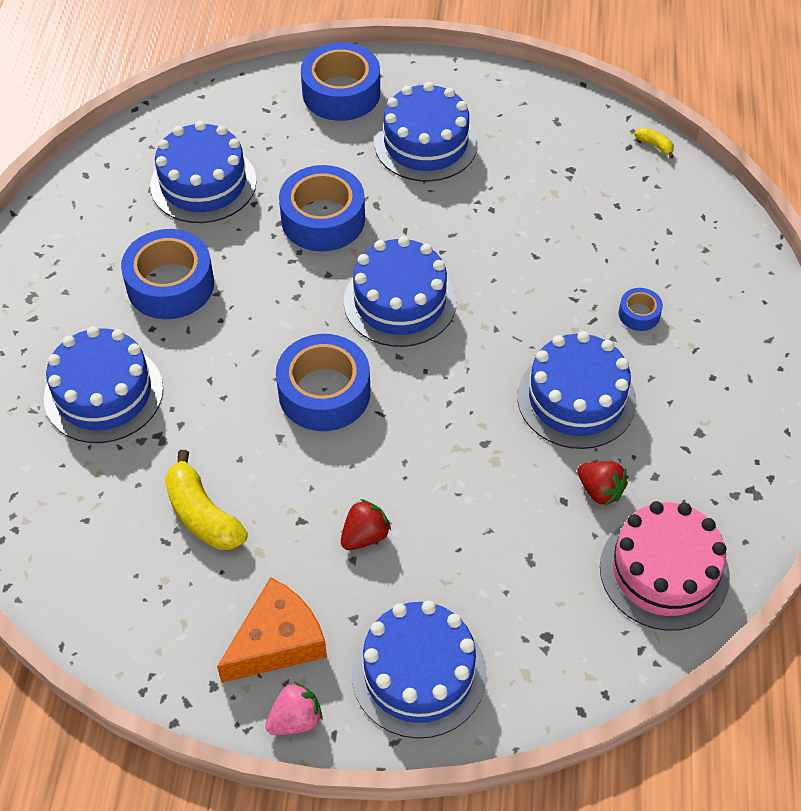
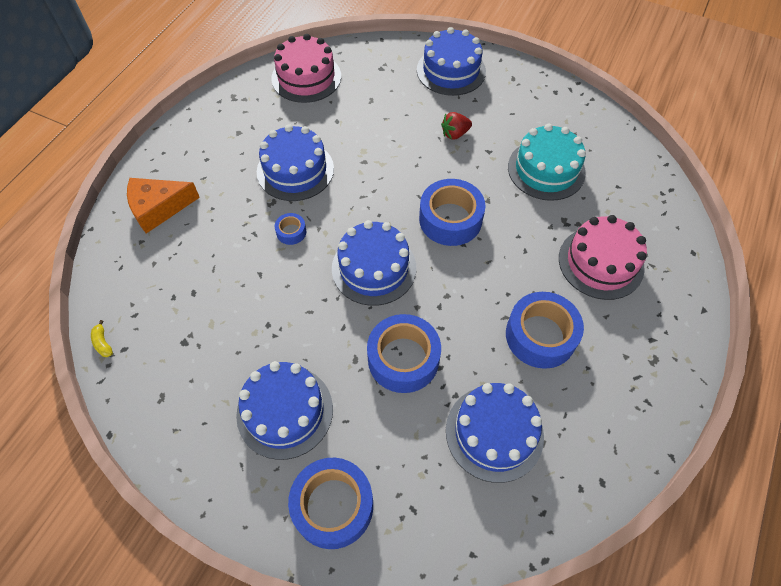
camera: 160 degrees left, 5 degrees up
blue cake [44,326,163,443] -> pink cake [559,215,647,300]
yellow banana [165,450,248,550] -> turquoise cake [508,124,586,201]
orange cheese [217,577,327,683] -> orange cheese moved to [127,178,200,234]
pink strawberry [265,681,323,735] -> none
red strawberry [577,461,628,506] -> none
blue tape [619,288,663,331] -> blue tape moved to [275,213,306,245]

